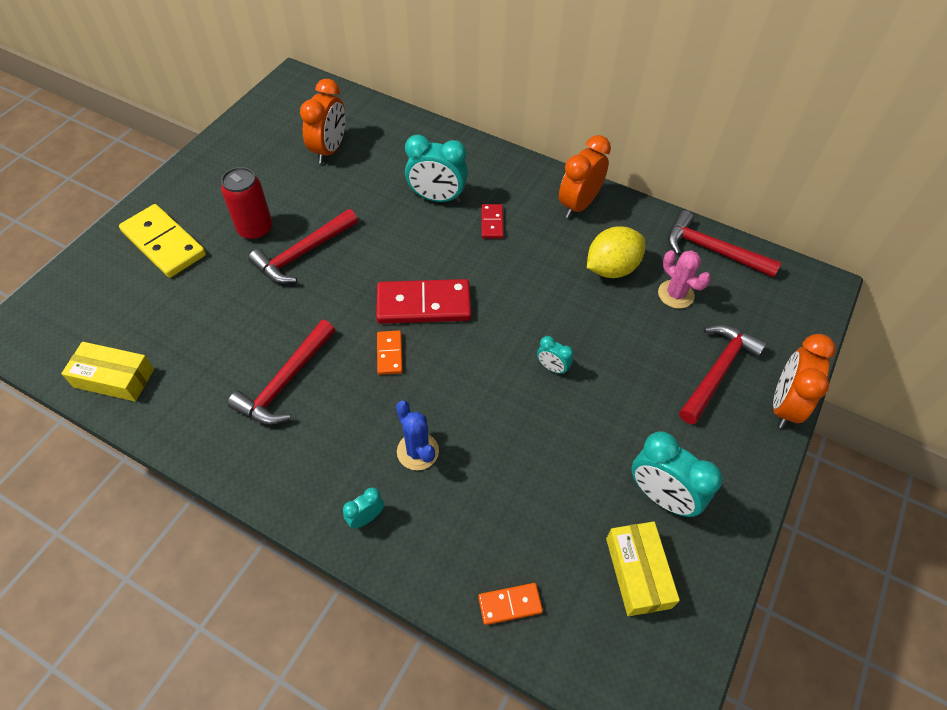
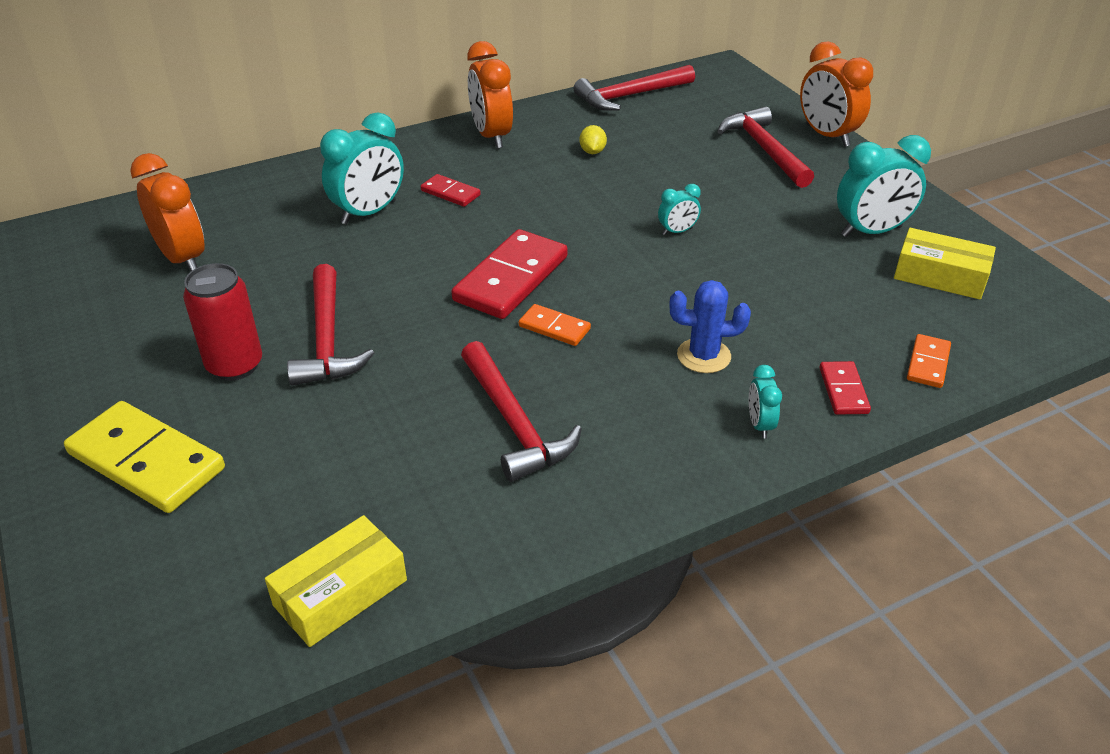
camera: 55 degrees left, 15 degrees down
yellow domino [119,204,206,278] -> yellow domino turned 45 degrees clockwise [64,401,225,513]
yellow lemon [587,226,645,278] -> yellow lemon [579,125,607,154], size x0.48
pink cactus [658,250,711,309] -> none
none -> red domino [819,361,871,415]

